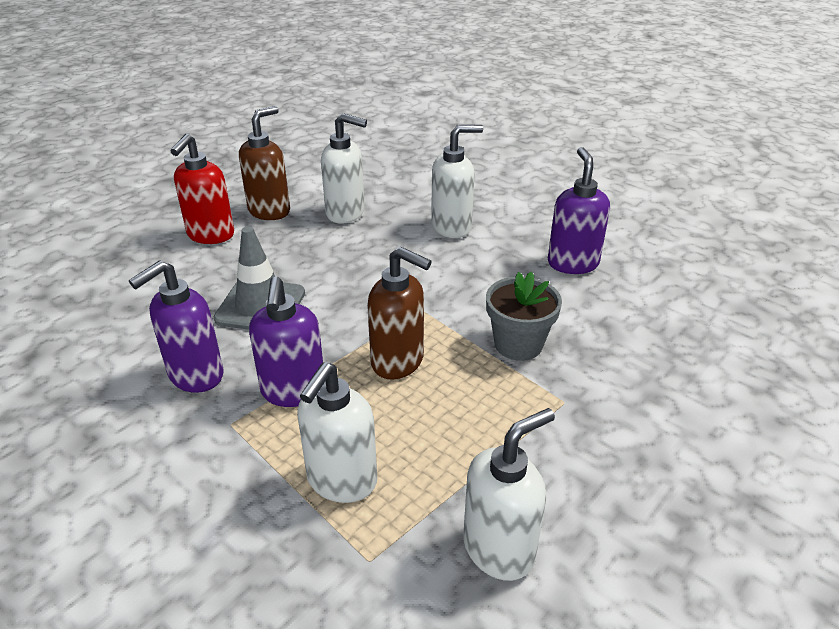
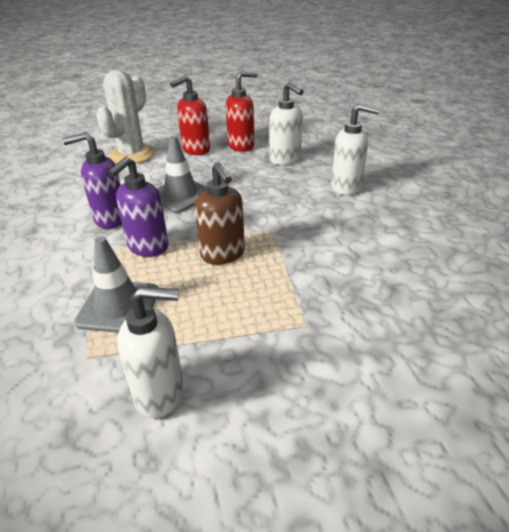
camera: 35 degrees right, 0 degrees up
brown soap dispenser [239,106,290,220] -> red soap dispenser [226,71,258,152]
white soap dispenser [297,362,377,503] -> grey traffic cone [74,236,159,333]
grey flower pot [486,271,562,361] -> none
purple soap dispenser [548,147,610,274] -> none
none -> white cactus [96,70,155,163]

